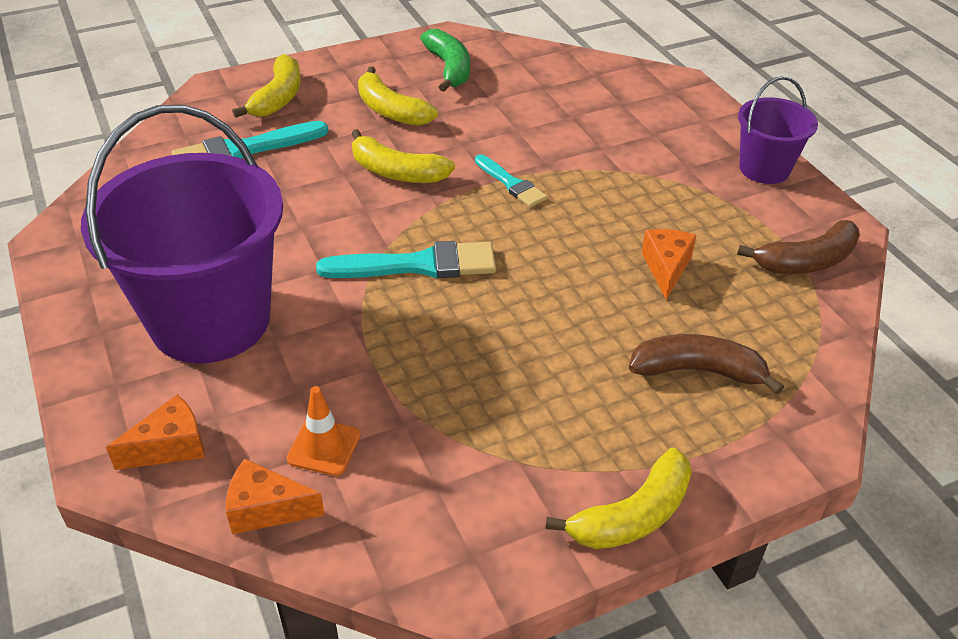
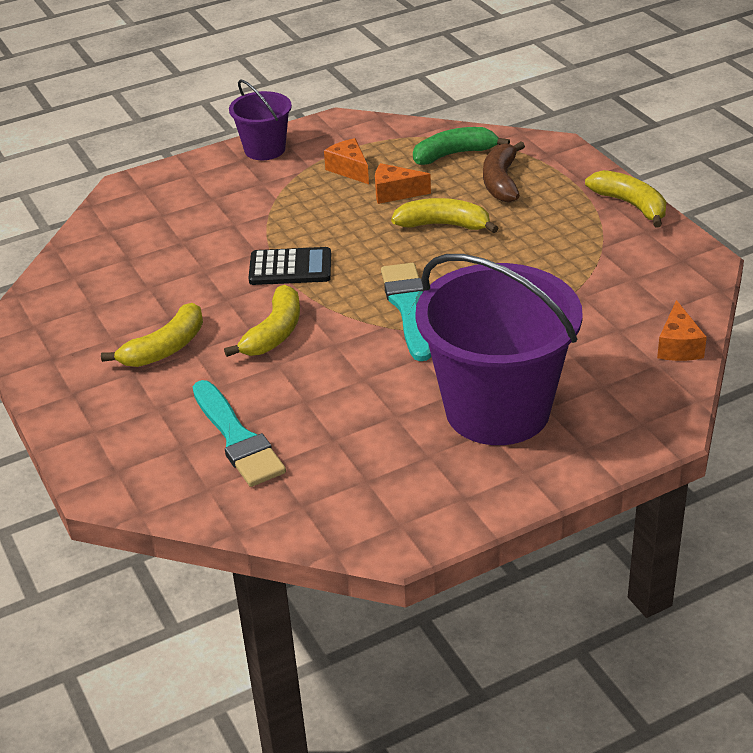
camera: 90 degrees left, 5 degrees down
orange cheese [106,395,205,470] -> orange cheese moved to [324,138,369,184]
yellow banana [232,54,301,118] -> yellow banana moved to [391,198,498,233]
orange traffic cone [287,386,360,476] -> none
green banana [420,29,470,92] -> green banana moved to [413,127,510,165]
turquoise brush [475,154,547,207] -> black calculator [248,247,331,285]
brown banana [737,220,860,274] -> none

